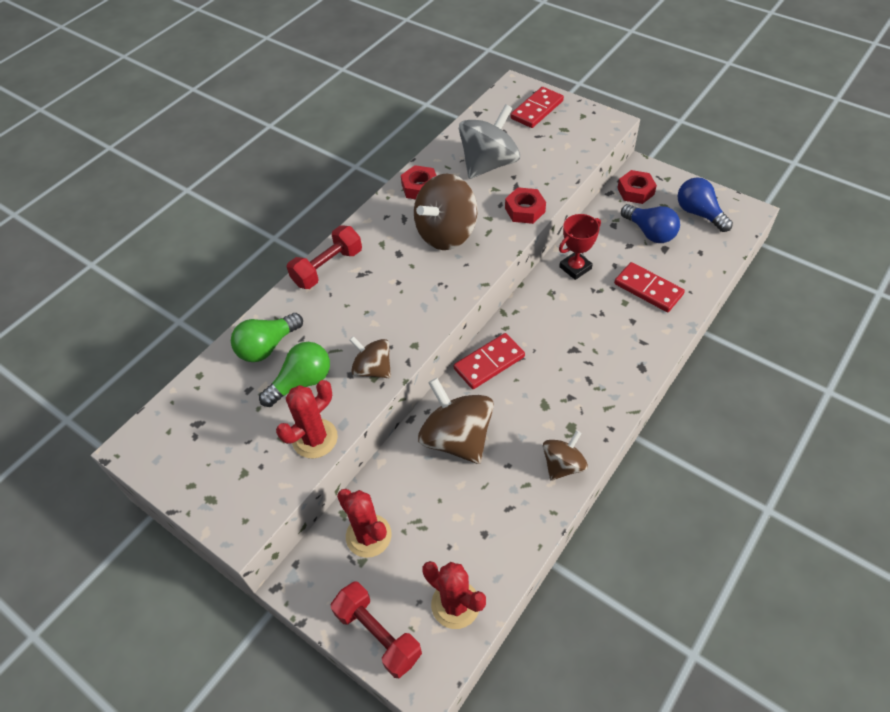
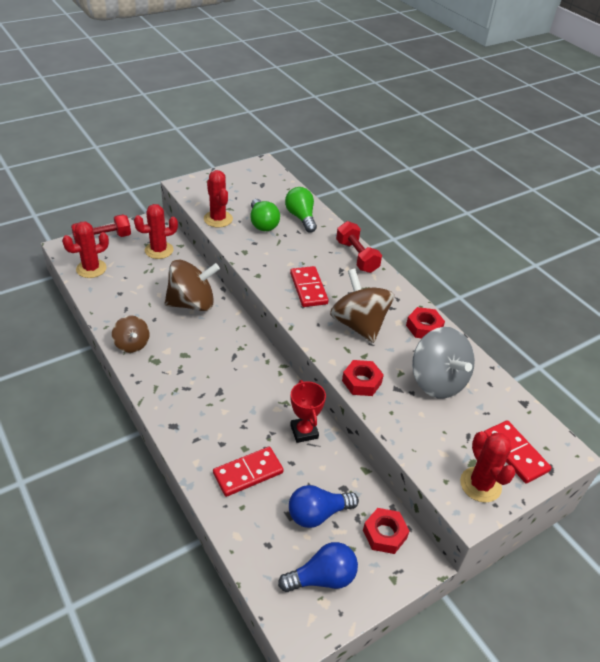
camera: 105 degrees right, 10 degrees down
brown spinning top [349,336,391,378] -> none
red domino [454,333,525,389] -> red domino moved to [290,266,329,307]
none -> red cactus [460,431,516,503]

